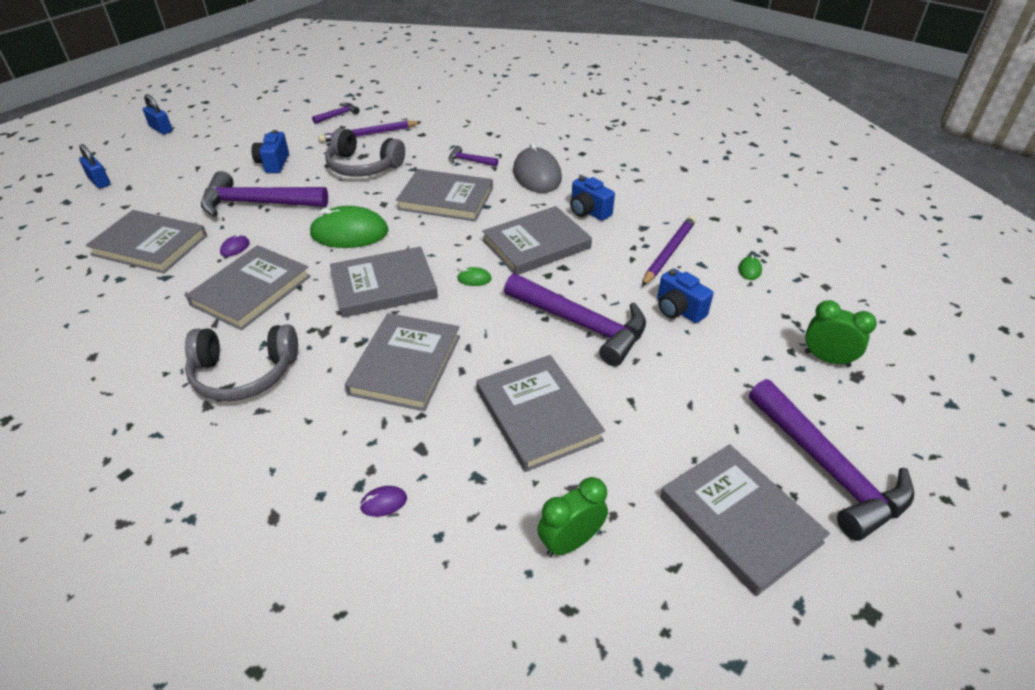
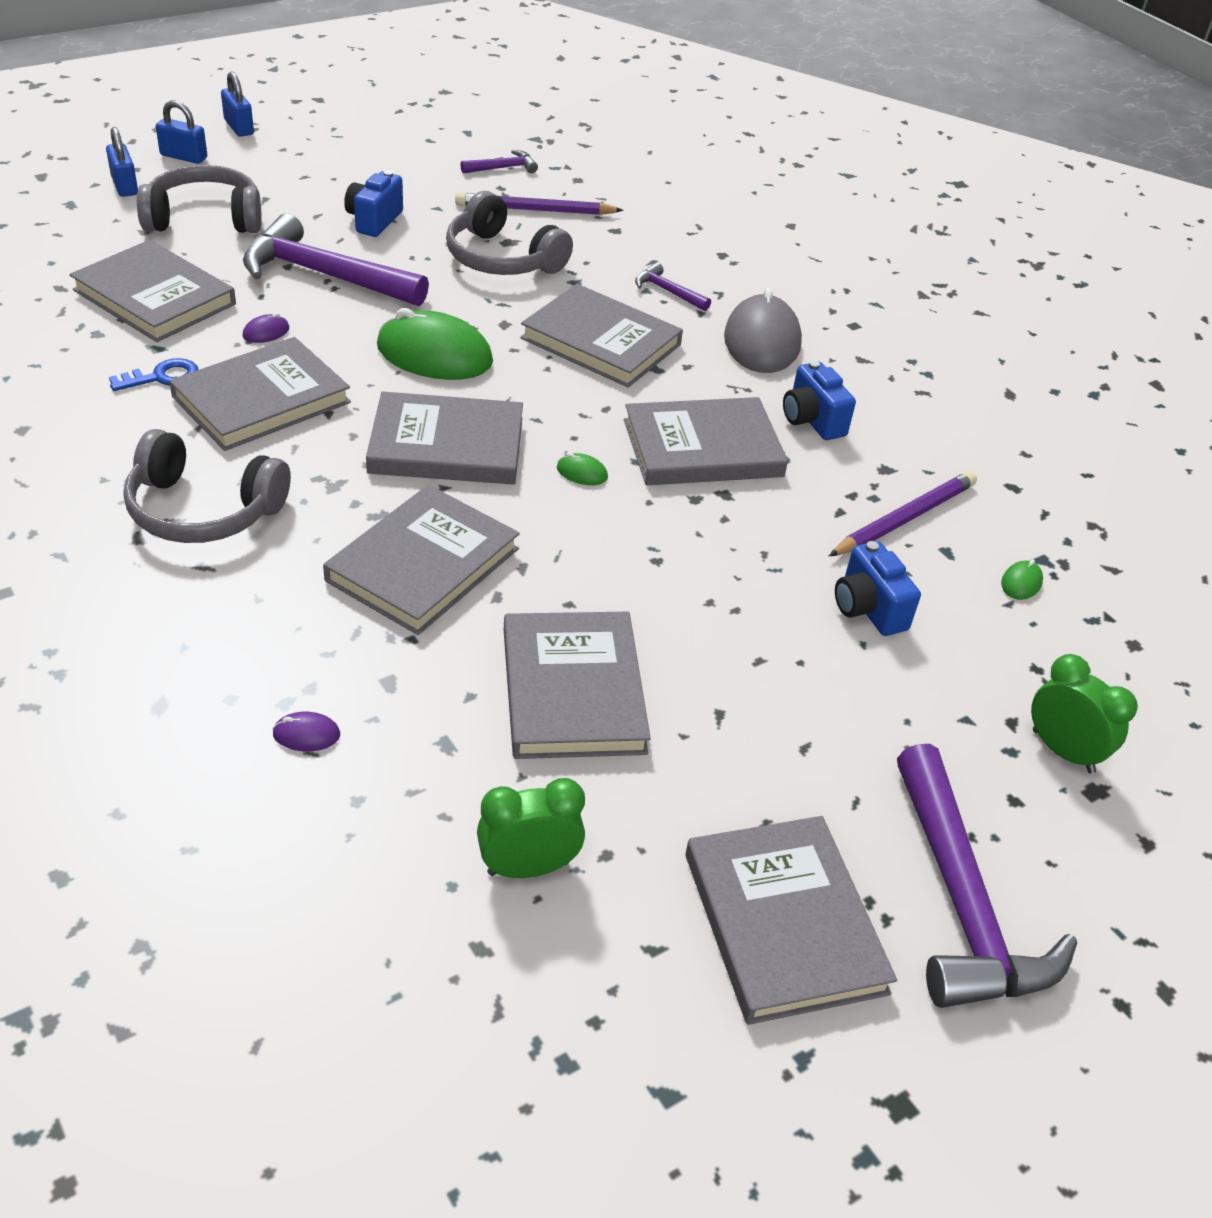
camera: 15 degrees right, 0 degrees up
purple hammer [504,273,646,366] -> none
none -> blue key [109,358,199,391]
none -> grey headphones [137,165,262,233]
none -> blue padlock [156,100,207,164]

